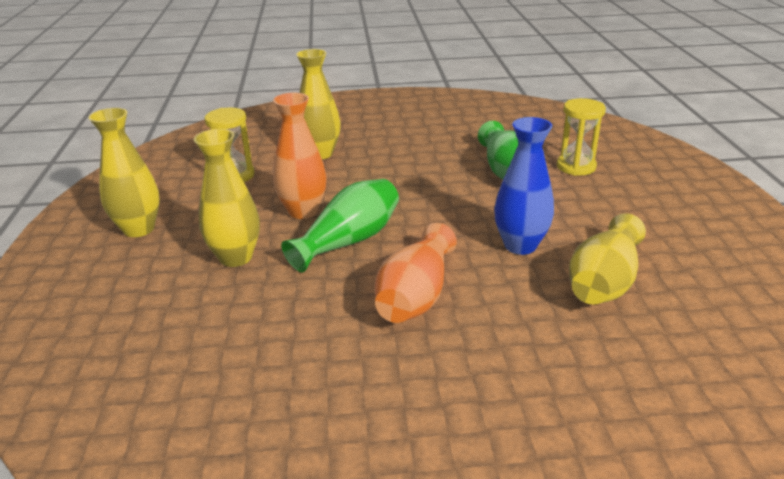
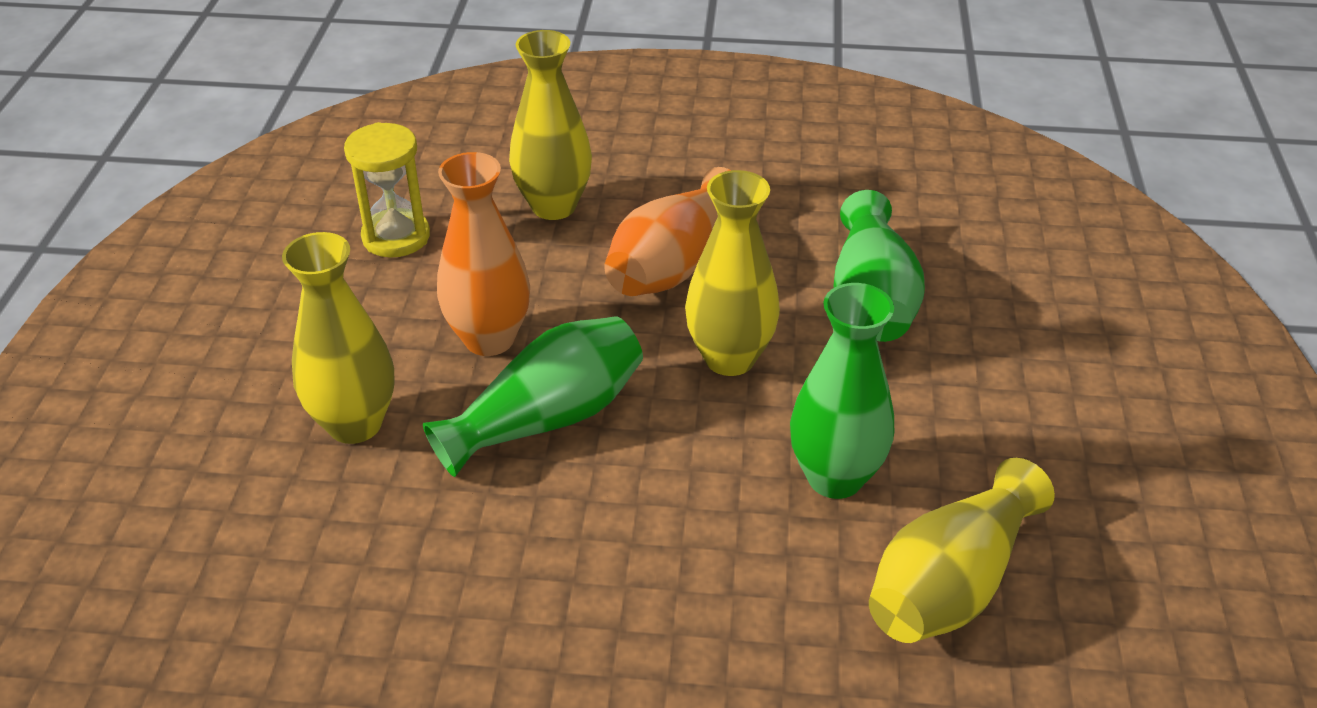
camera: 10 degrees right, 10 degrees up
yellow vase [89,108,160,237] -> yellow vase moved to [685,170,780,376]
orange vase [375,223,457,323] -> orange vase moved to [604,167,731,296]
blue vase [494,117,554,255] -> green vase [790,283,894,499]
yellow hourglass [557,98,606,176] -> none

